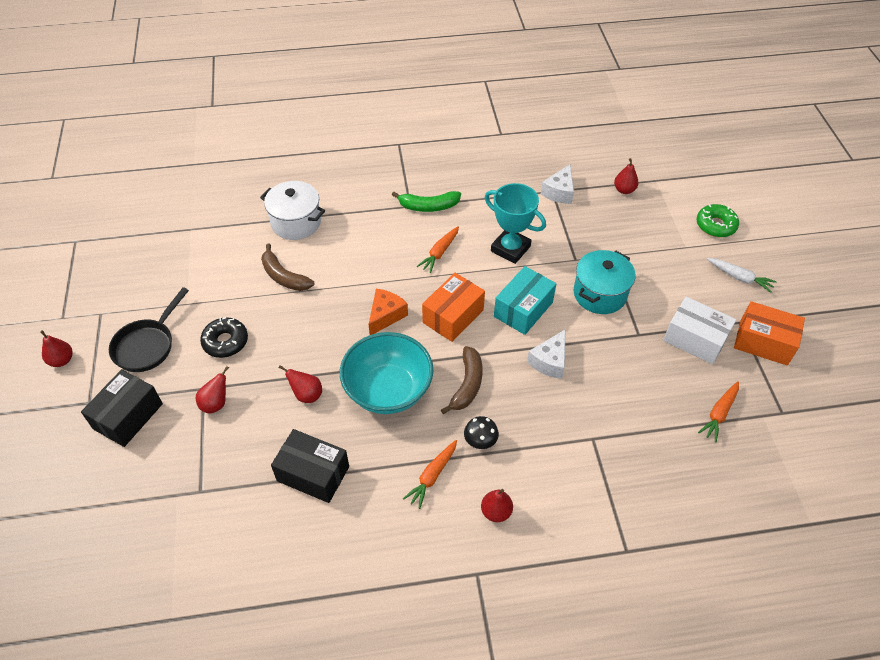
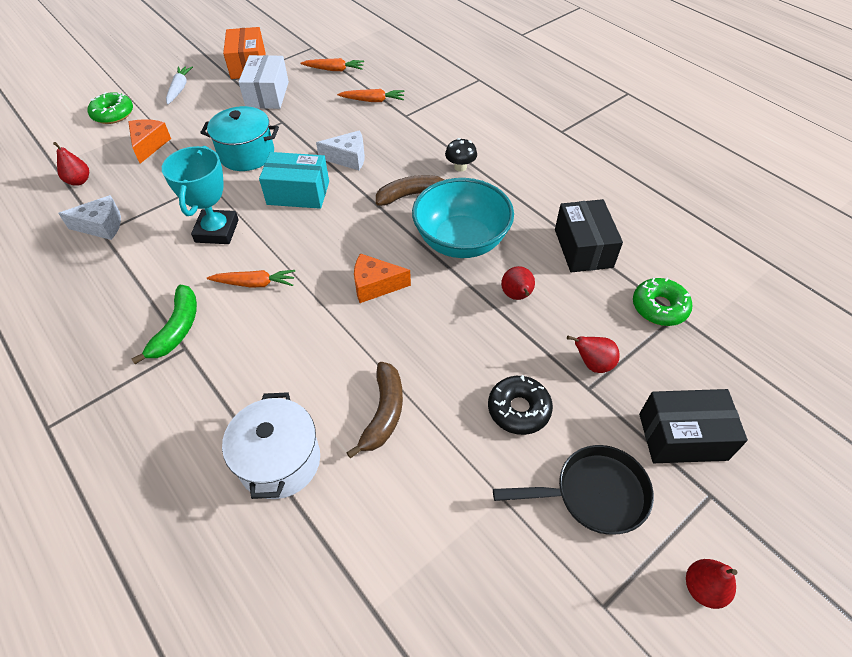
camera: 120 degrees left, 0 degrees up
green banana [392,191,461,212] -> green banana turned 45 degrees clockwise [131,285,197,364]
orange carrot [403,440,457,509] -> orange carrot moved to [337,89,405,102]
orange box [422,273,485,342] -> none
red pear [481,489,513,522] -> none
none -> orange cheese [128,119,171,164]
none -> green donut [633,278,692,326]

